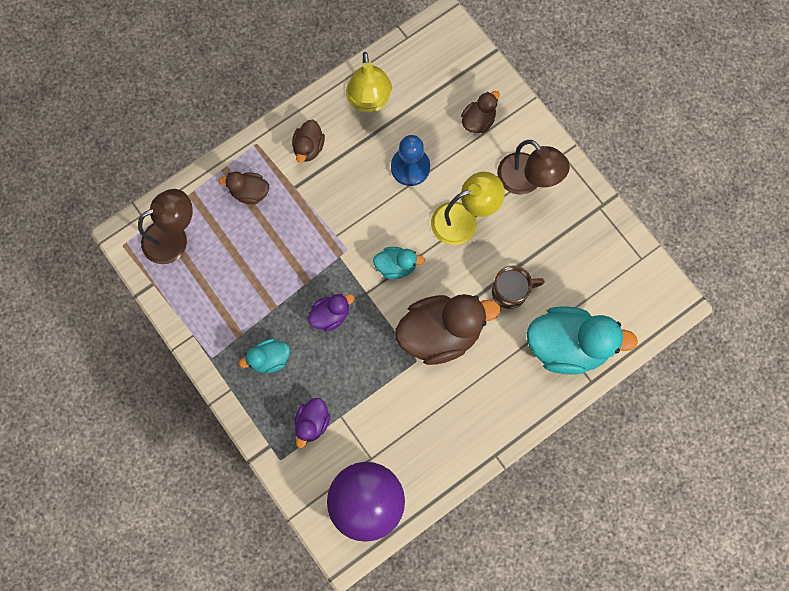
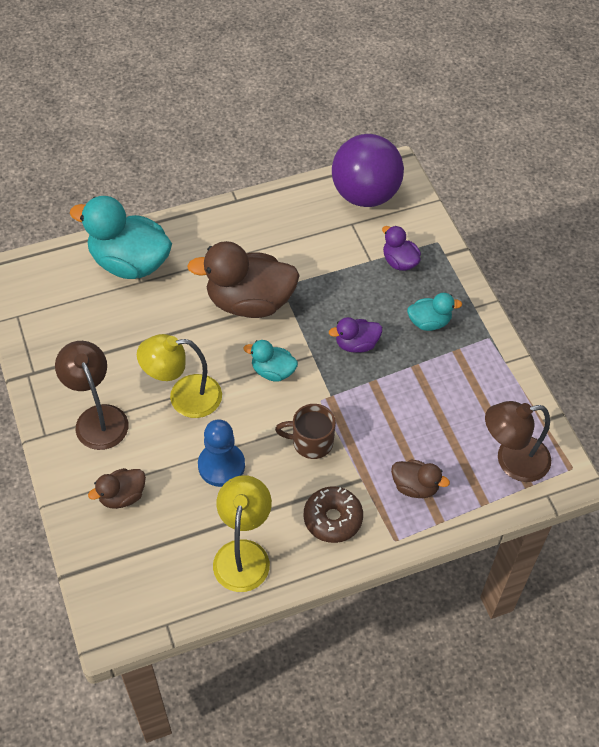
camera: 165 degrees left, 20 degrees down
brown duck [292,120,325,163] -> brown donut [304,486,363,543]
purple duck [294,398,330,448] -> purple duck turned 75 degrees counterclockwise [382,226,421,271]
brown mug [492,265,544,309] -> brown mug moved to [275,404,336,459]

